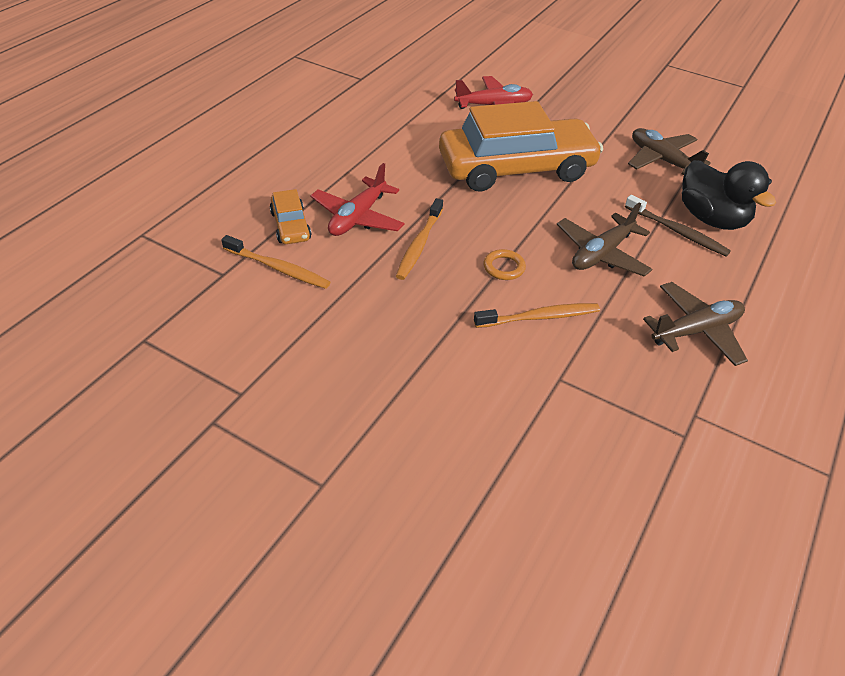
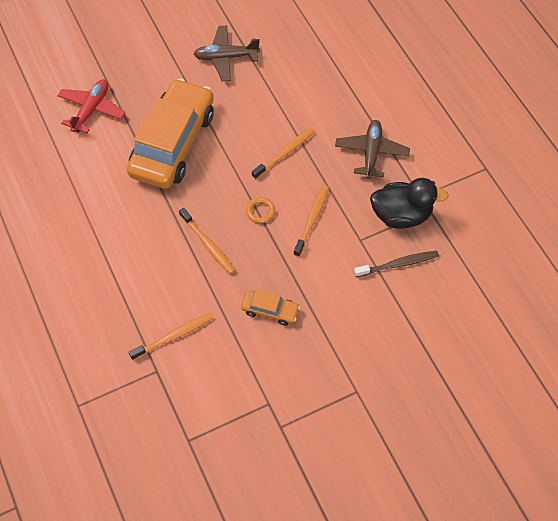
camera: 55 degrees left, 15 degrees up
orange car [270,189,311,244] -> orange car moved to [241,289,300,326]
red plane [310,163,405,236] -> none
brown plane [557,202,652,277] -> orange toothbrush [252,128,315,179]
brown toothbrush [625,195,731,257] -> brown toothbrush moved to [354,251,439,277]
black duck [682,160,776,230] -> black duck moved to [370,178,449,229]

